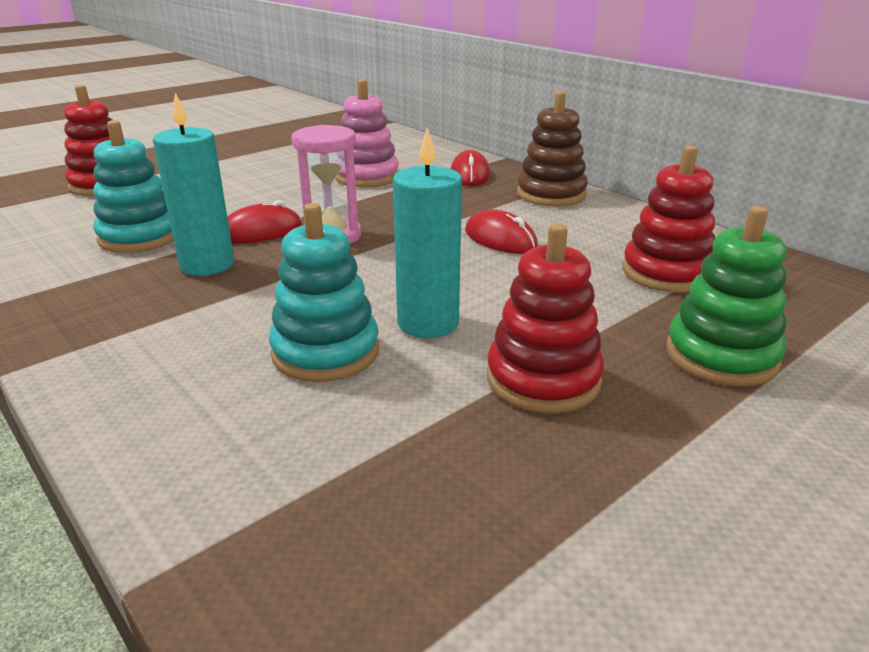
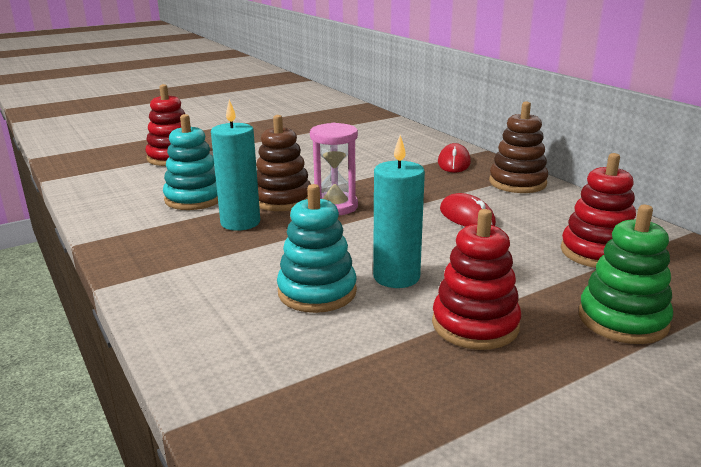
camera: 10 degrees right, 5 degrees down
red mouse [227,200,302,243] -> brown stacking toy [256,115,311,211]
pink stacking toy [335,79,399,187] -> none

